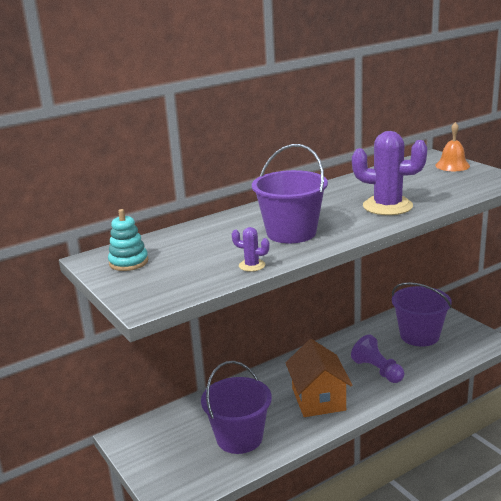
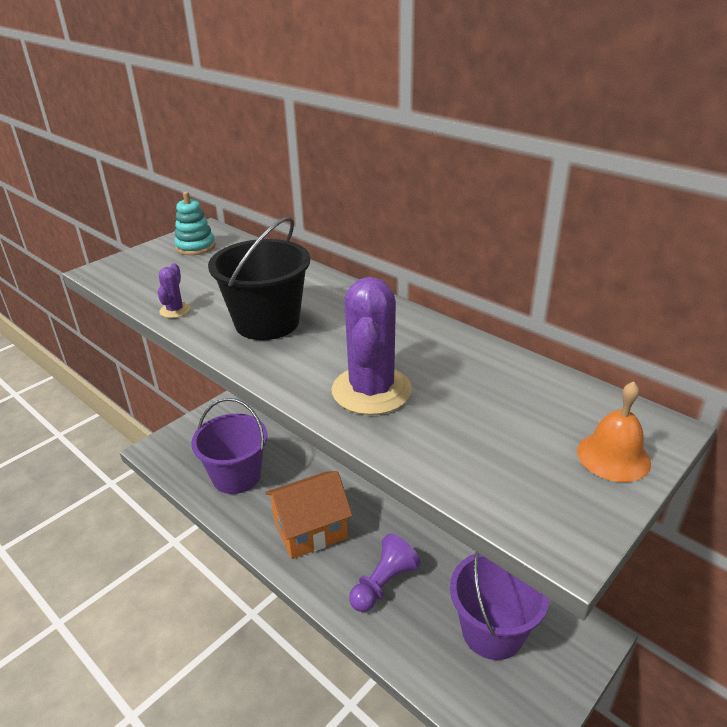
camera: 75 degrees right, 10 degrees up
purple bucket [252,144,328,243] -> black bucket [208,217,310,340]

